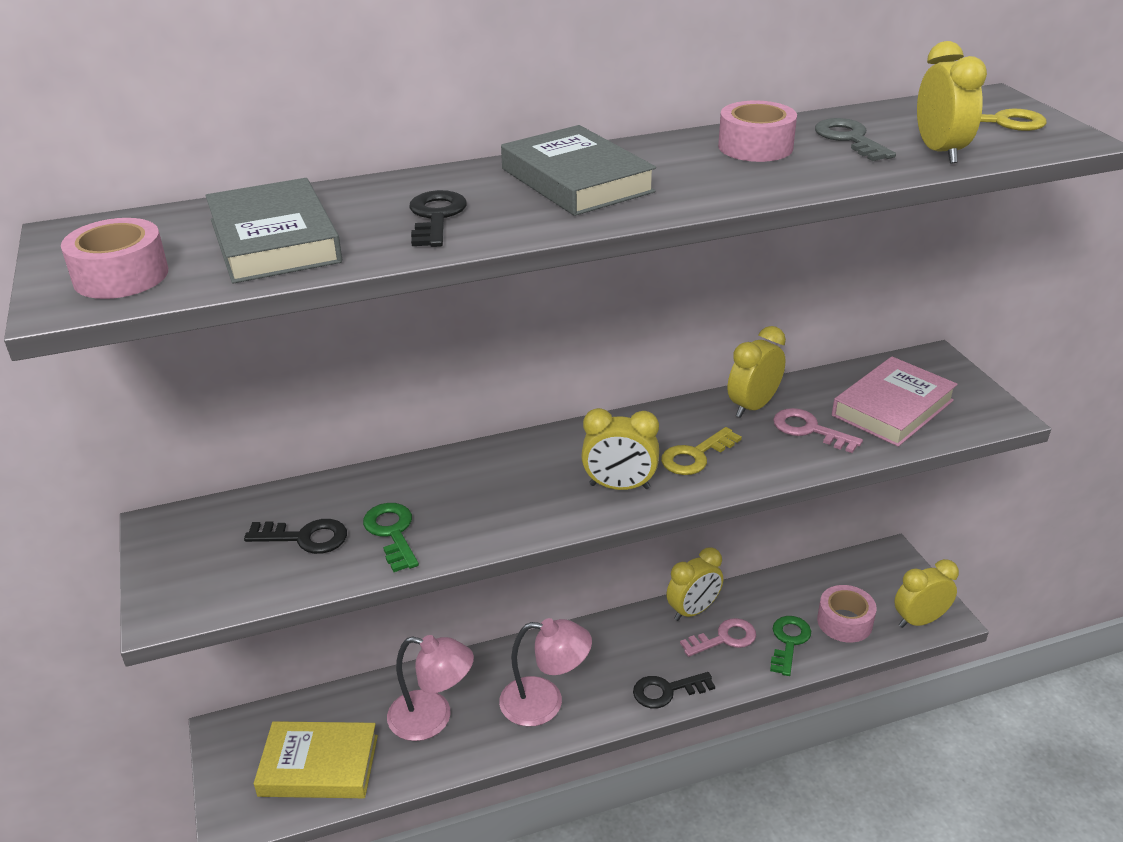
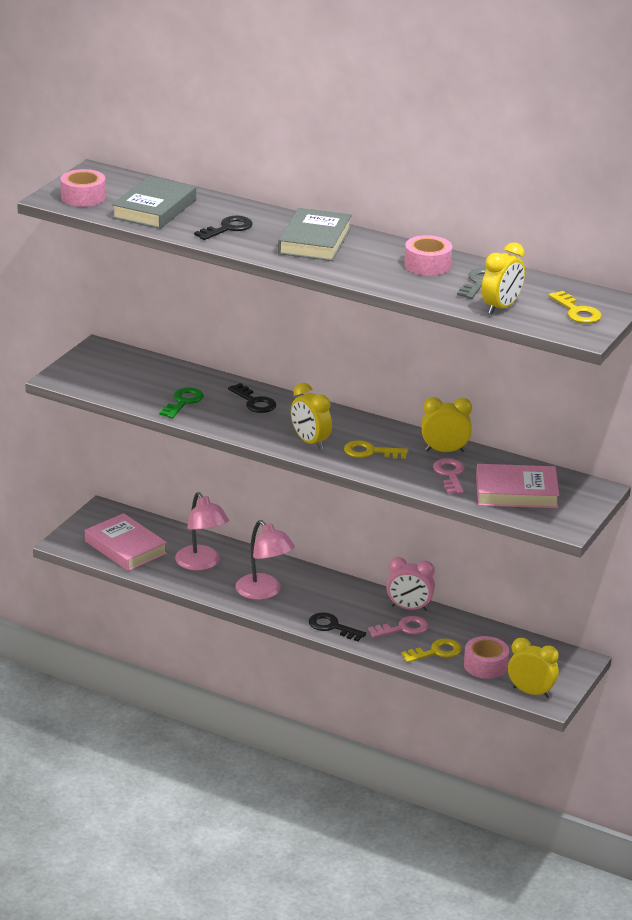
camera: 45 degrees right, 5 degrees down
black key [244,519,347,554] -> black key moved to [228,383,276,413]
yellow book [254,721,378,798] -> pink book [85,513,167,571]
yellow clock [666,548,723,621] -> pink clock [386,557,435,611]
pink key [680,618,756,657] -> pink key turned 45 degrees counterclockwise [368,616,428,638]
green key [770,616,811,676] -> yellow key [401,639,461,663]

